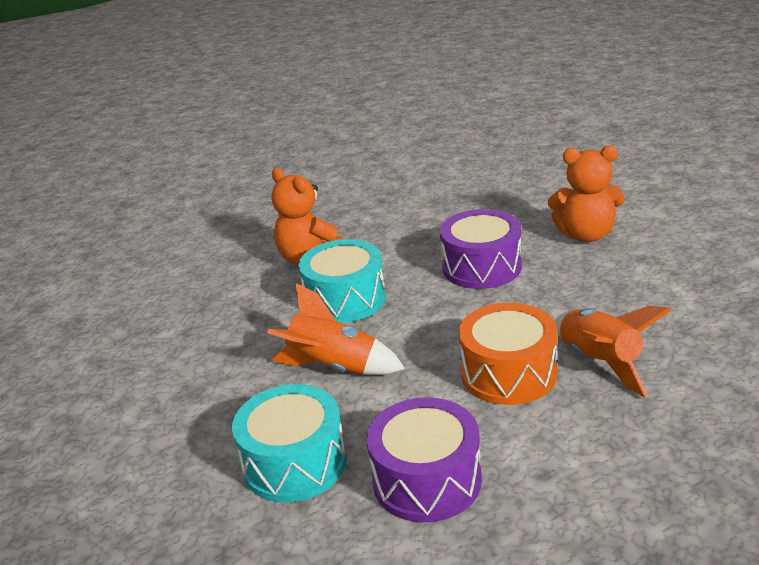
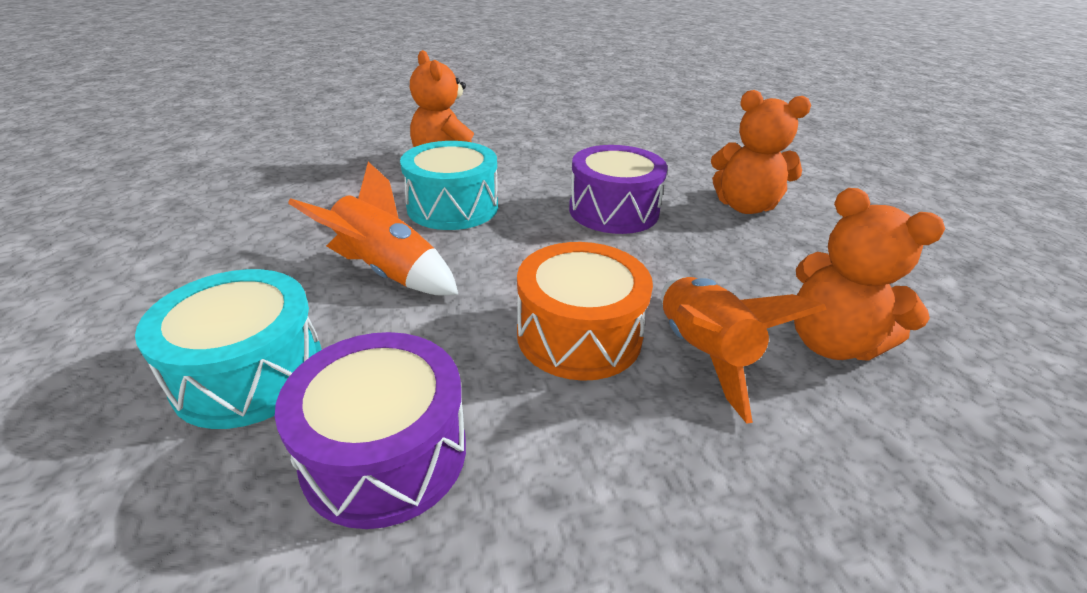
camera: 10 degrees right, 5 degrees up
none -> orange teddy bear [794,188,945,361]

